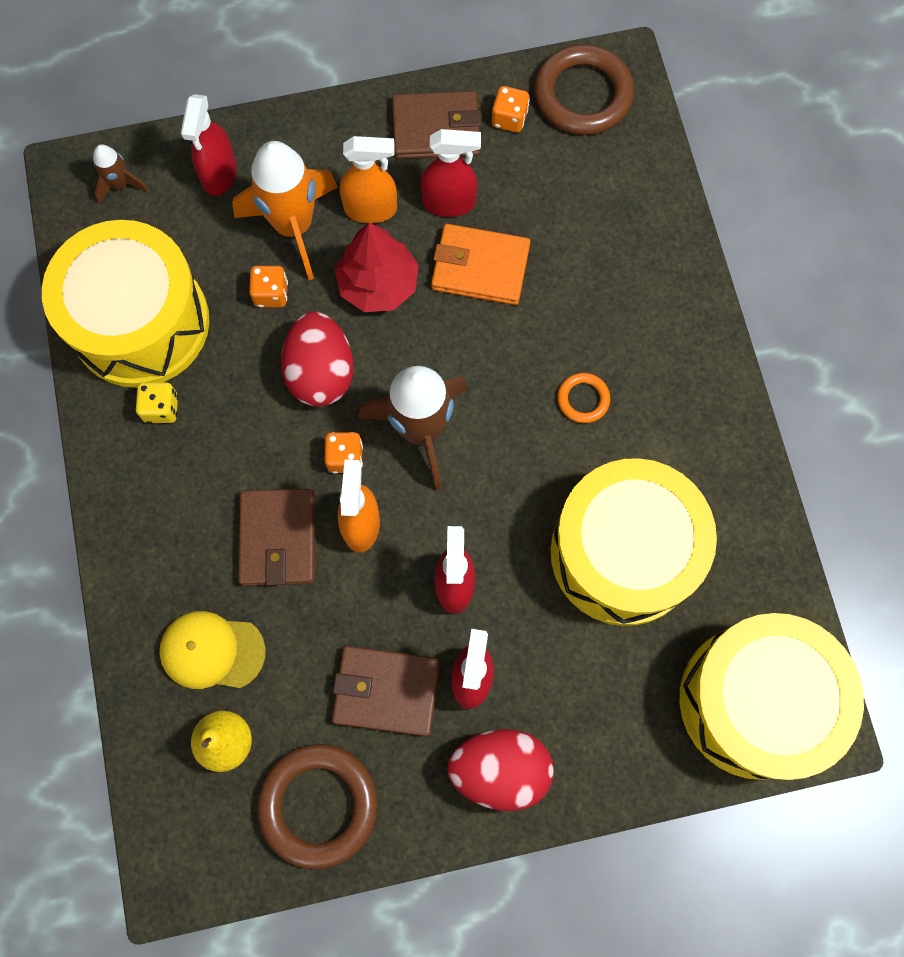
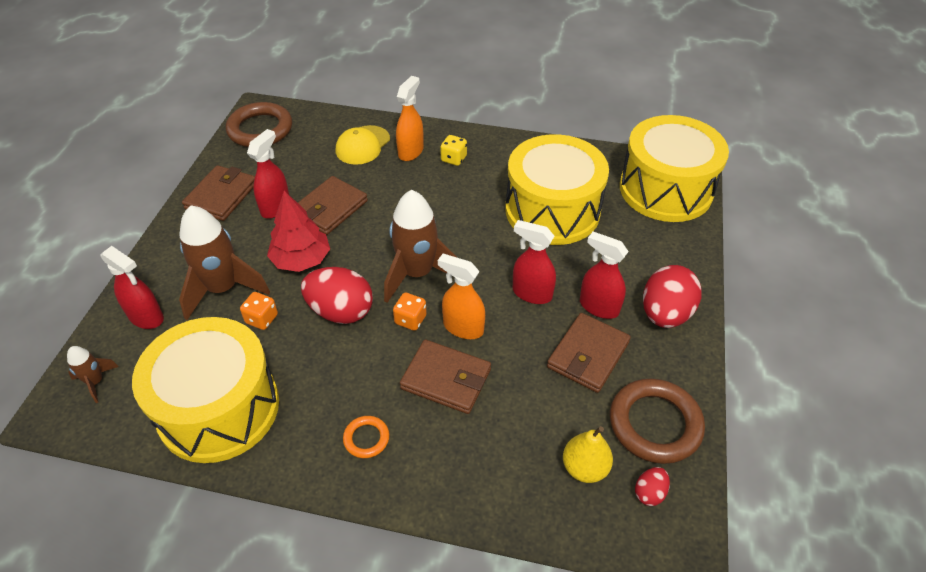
camera: 65 degrees left, 25 degrees down
yellow dice [136,382,178,424] -> yellow dice moved to [440,135,467,166]
yellow cap [160,611,266,689] -> yellow cap moved to [336,125,390,165]
orange rocket [232,141,338,280] -> brown rocket [179,205,270,320]
orange spray bottle [340,136,397,223] -> orange spray bottle moved to [396,76,424,161]
orange wallet [431,224,530,305] -> brown wallet [298,176,368,235]
orange dice [492,86,530,133] -> none
orange ring [557,373,610,423] -> orange ring moved to [343,416,389,458]
none -> red egg [635,467,670,506]

